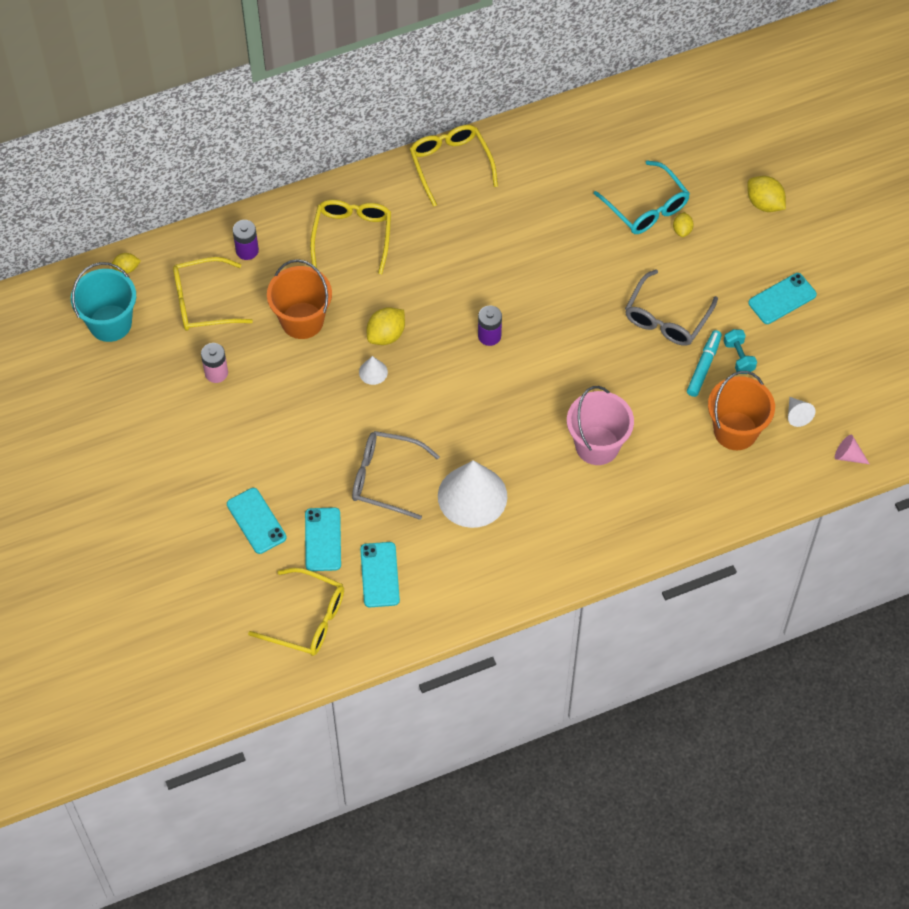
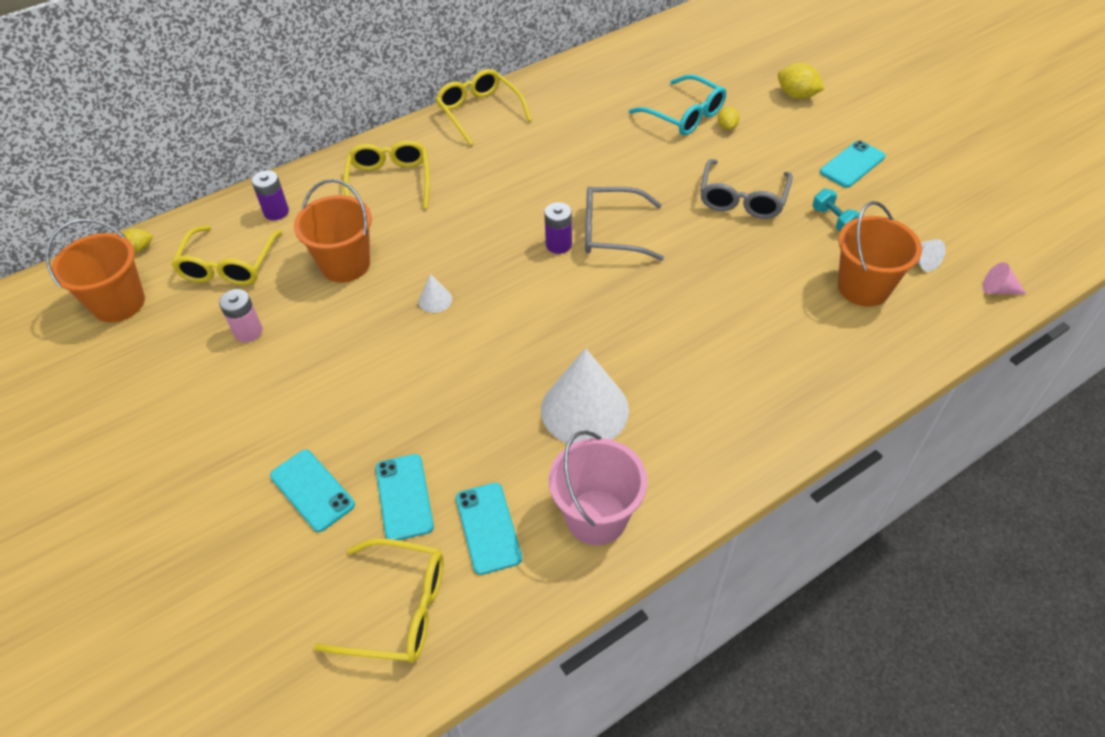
camera: 10 degrees left, 10 degrees down
turquoise bucket [71,262,136,342] -> orange bucket [45,219,145,323]
yellow glasses [173,257,253,331] -> yellow glasses turned 60 degrees counterclockwise [171,226,282,285]
grey glasses [352,431,440,520] -> grey glasses moved to [585,187,664,261]
yellow lemon [367,307,405,345] -> none
pink bucket [567,386,634,465] -> pink bucket moved to [549,430,647,545]
turquoise marker [687,330,722,397] -> none

